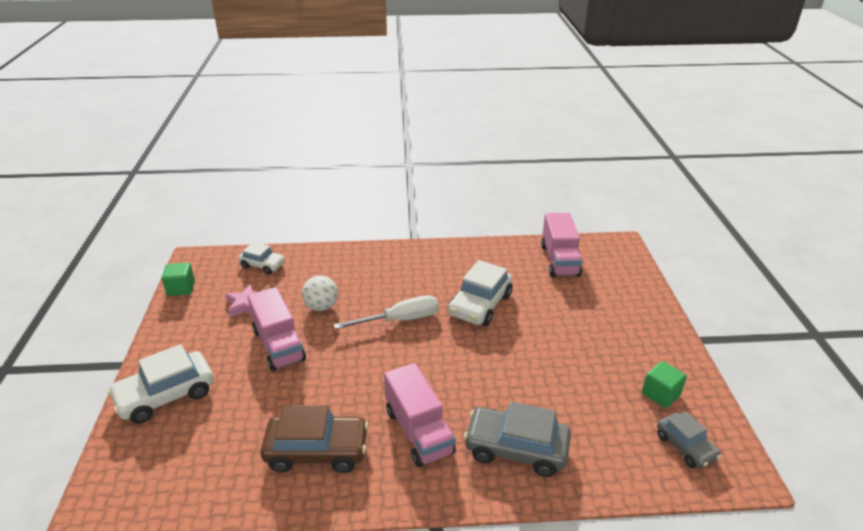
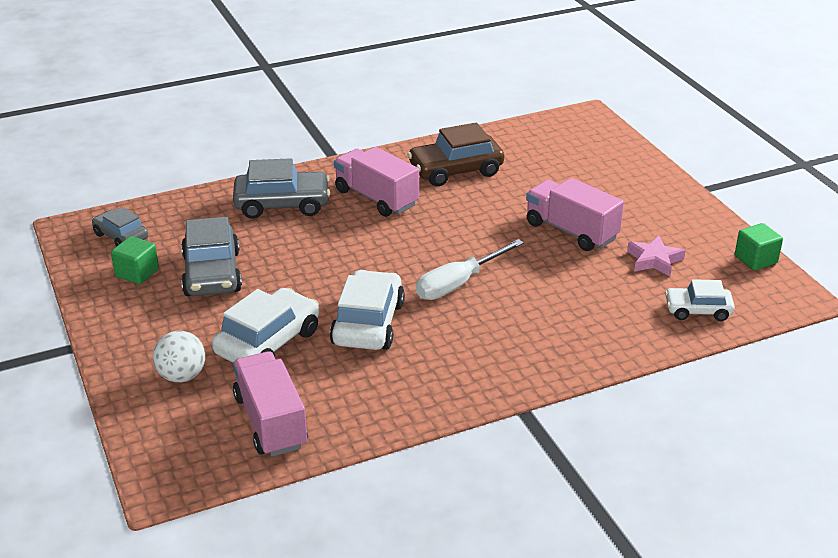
camera: 160 degrees right, 0 degrees up
white car [108,344,214,424] -> white car moved to [212,288,319,362]
white ball [302,275,338,311] -> white ball moved to [153,331,205,382]
none -> grey car [181,217,242,296]

